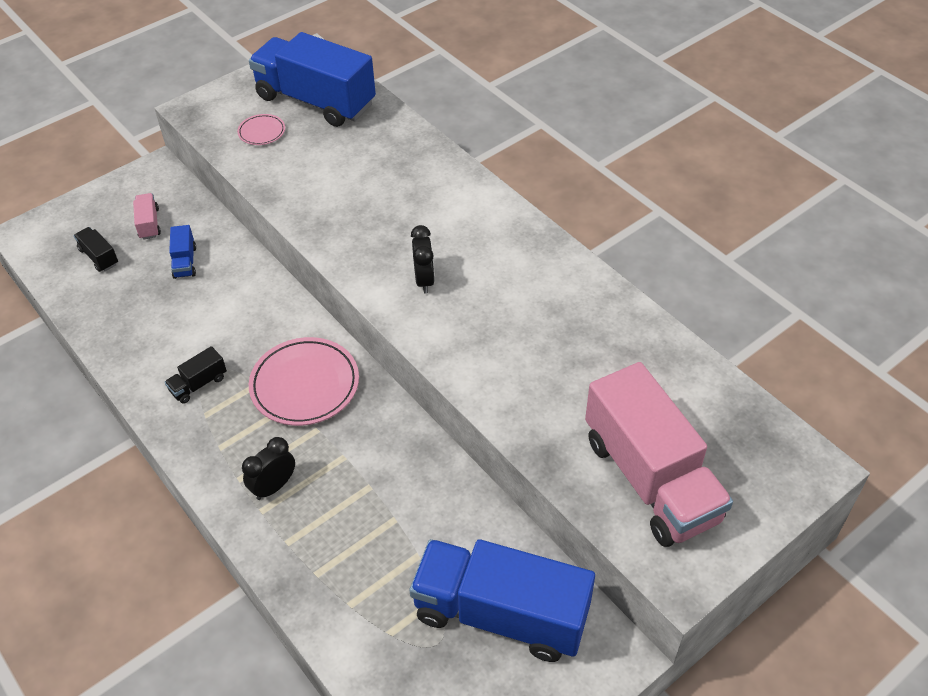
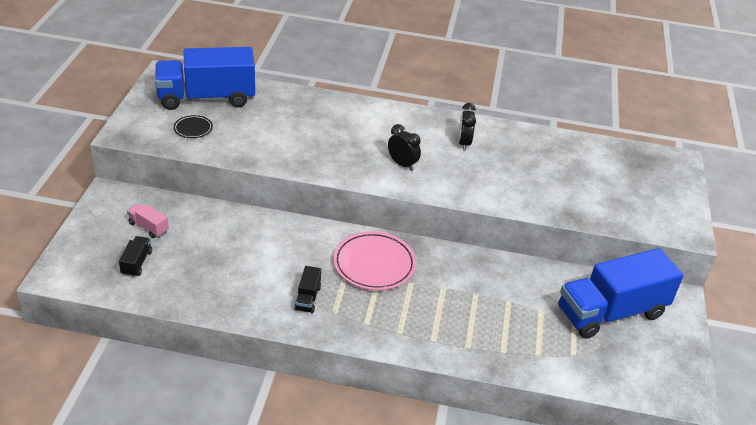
camera: 45 degrees left, 10 degrees down
black truck [74,227,118,272] -> black truck turned 90 degrees clockwise [119,236,152,277]
blue truck [169,225,196,279] -> none
pink plate [237,114,285,145] -> black plate [174,115,213,138]
black clock [242,437,295,500] -> black clock moved to [458,103,476,151]
pink truck [585,362,733,547] -> none

